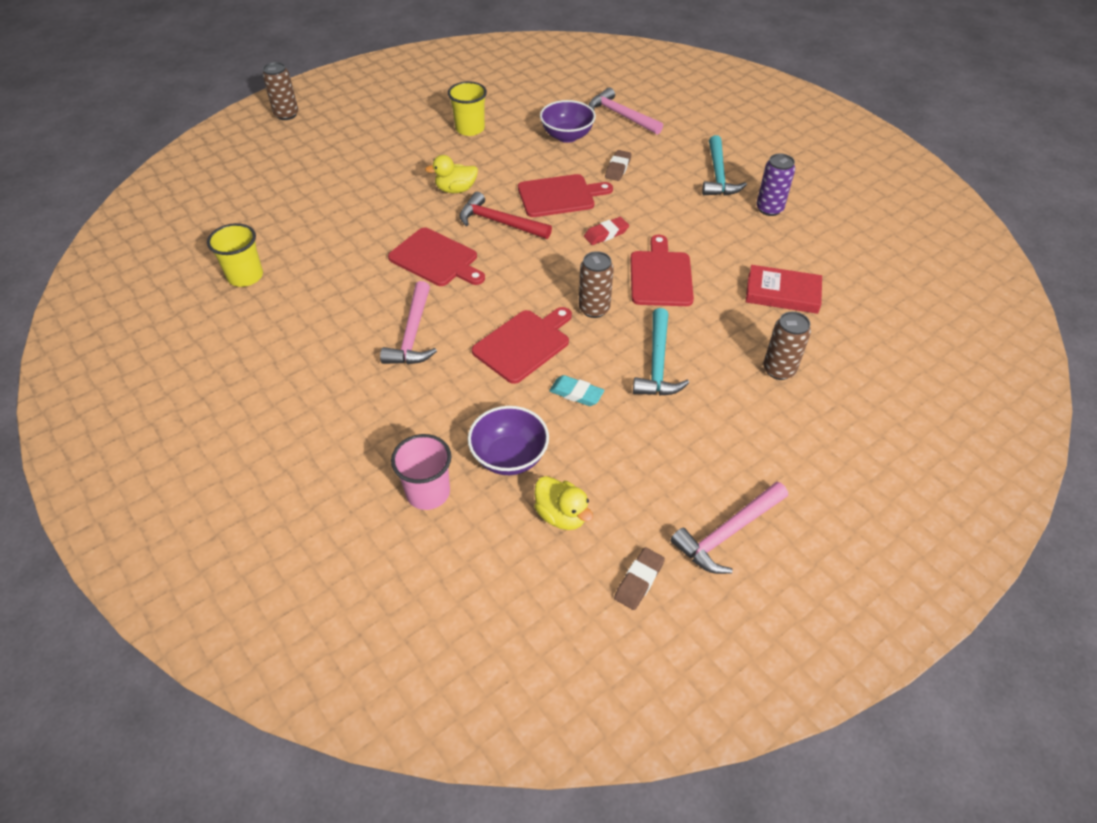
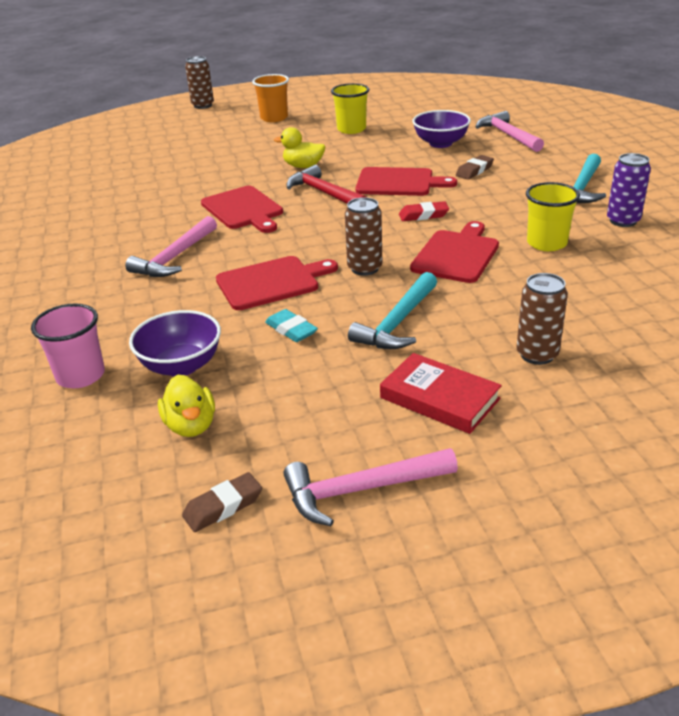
camera: 25 degrees right, 15 degrees down
yellow cup [207,223,263,287] -> yellow cup moved to [526,182,580,251]
red book [746,265,822,314] -> red book moved to [380,353,502,434]
none -> orange cup [252,74,289,122]

